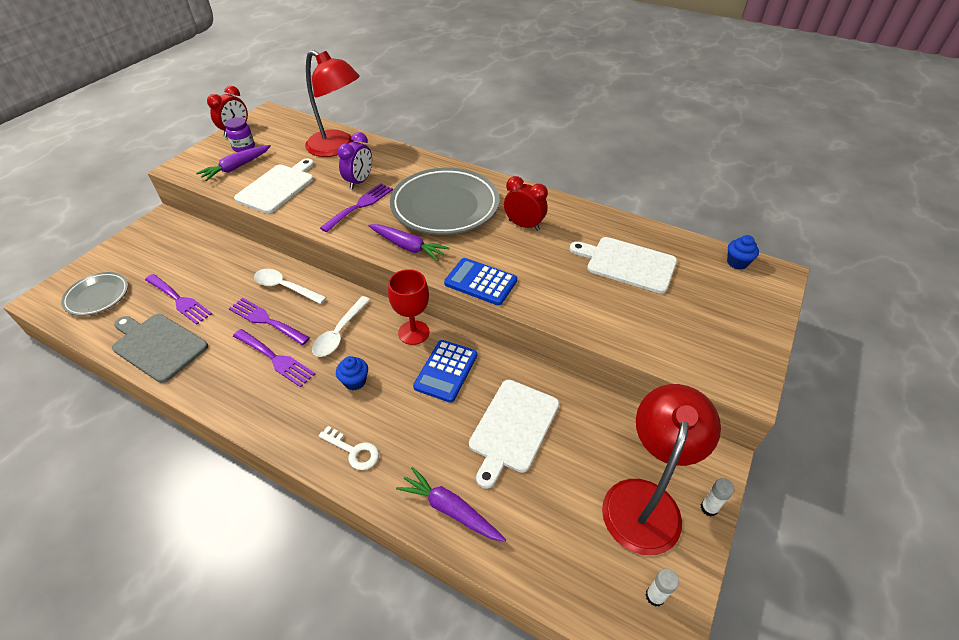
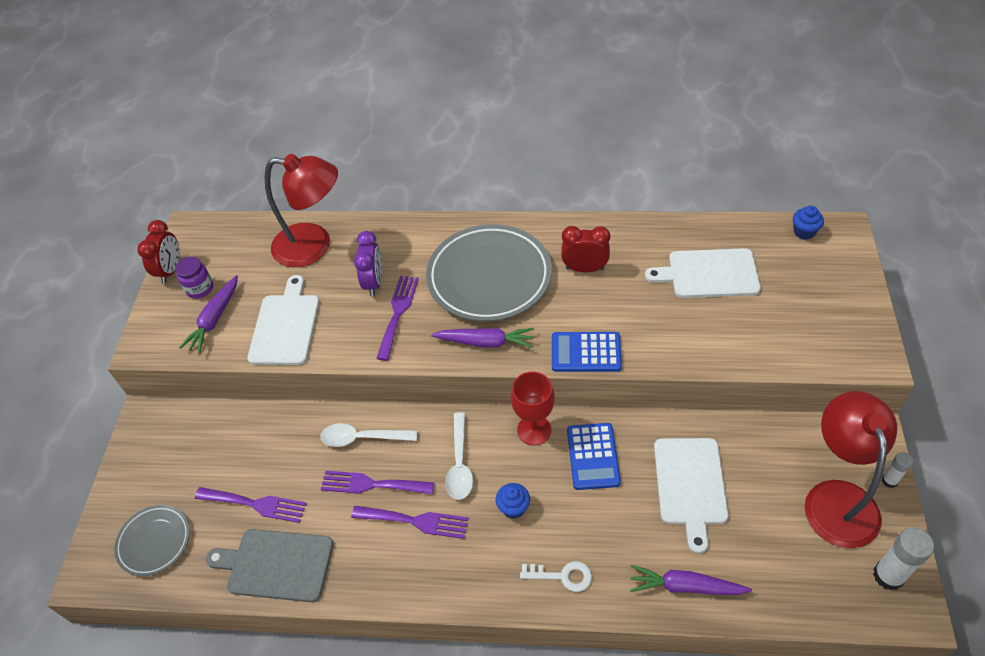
camera: 20 degrees left, 5 degrees up
white glue stick [646,568,679,607] -> white glue stick [873,527,934,590], size x1.76

